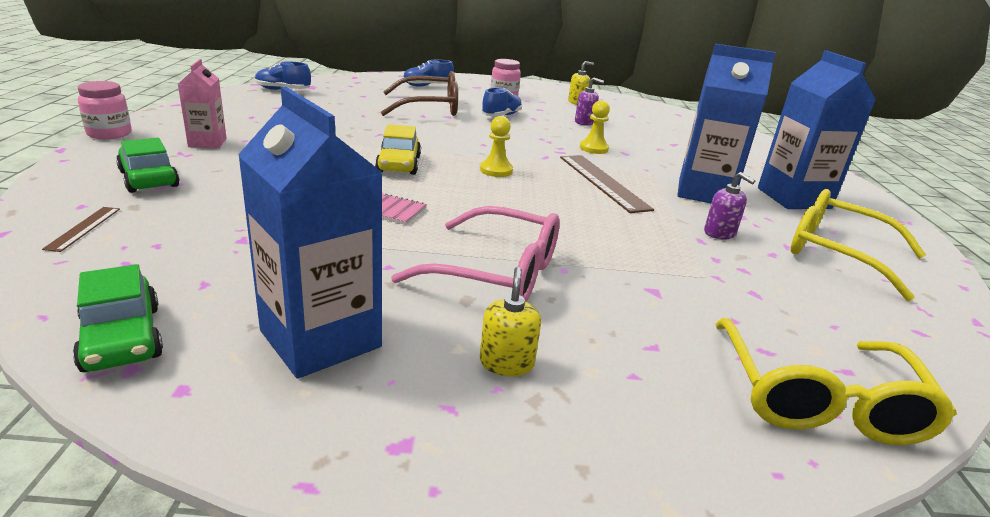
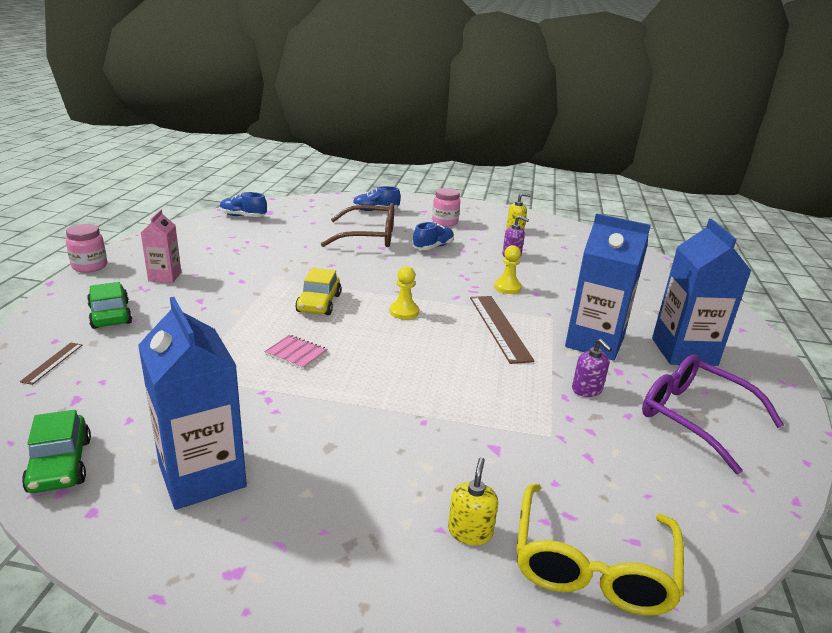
camera: 10 degrees right, 0 degrees up
pink glasses [391,206,560,302] -> none
yellow soap dispenser [480,267,541,376] -> yellow soap dispenser moved to [448,457,498,545]
yellow glasses [790,189,926,301] -> purple glasses [642,354,784,474]

